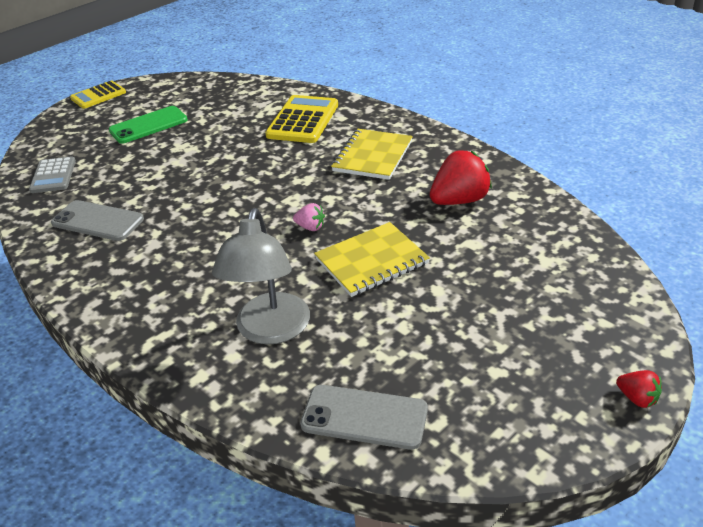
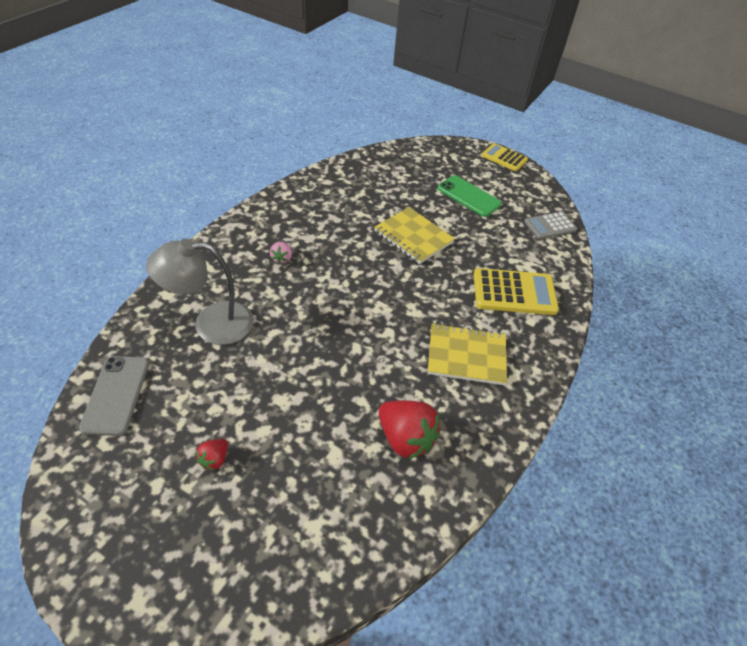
camera: 70 degrees right, 10 degrees up
grey calculator [29,156,76,193] -> grey calculator moved to [524,211,577,239]
grey phone [51,200,144,241] -> none
pink strawberry [293,203,325,231] -> pink strawberry moved to [270,242,292,264]
yellow notebook [314,222,430,297] -> yellow notebook moved to [374,207,455,264]
red strawberry [616,370,662,408] -> red strawberry moved to [196,439,228,471]

